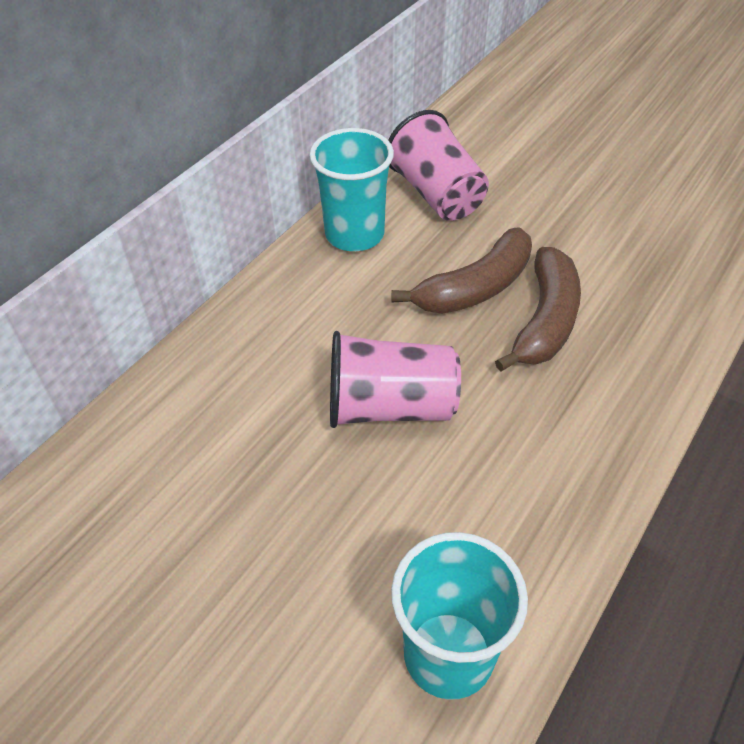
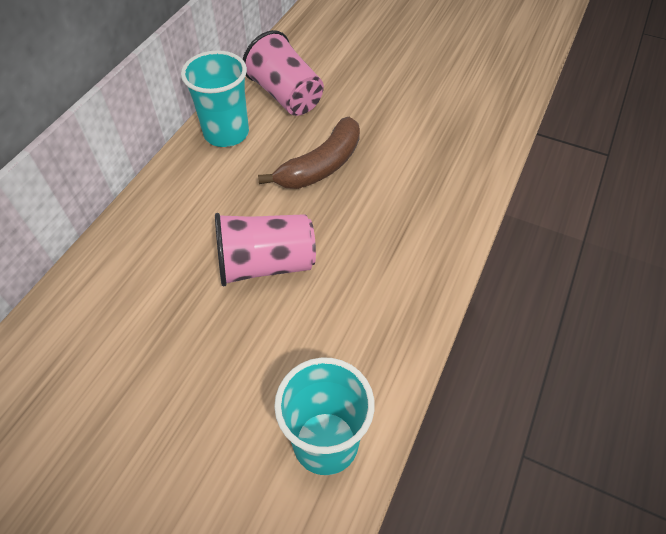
camera: 10 degrees left, 5 degrees up
brown banana [495,247,581,372] -> none

